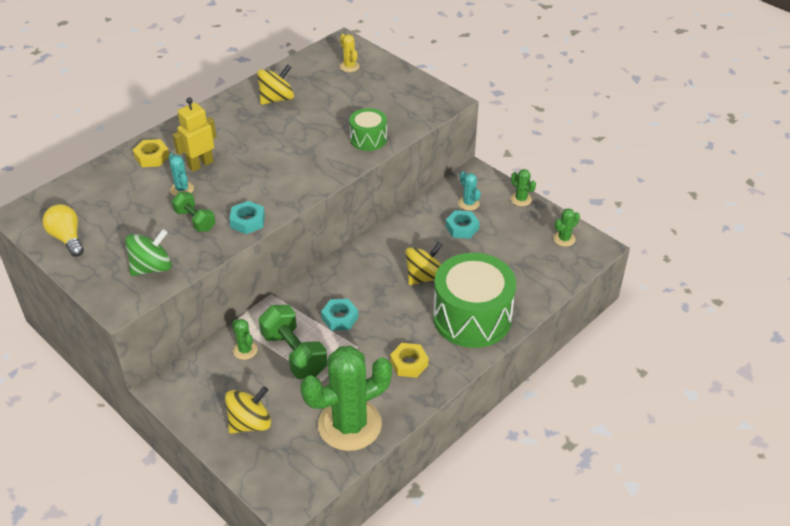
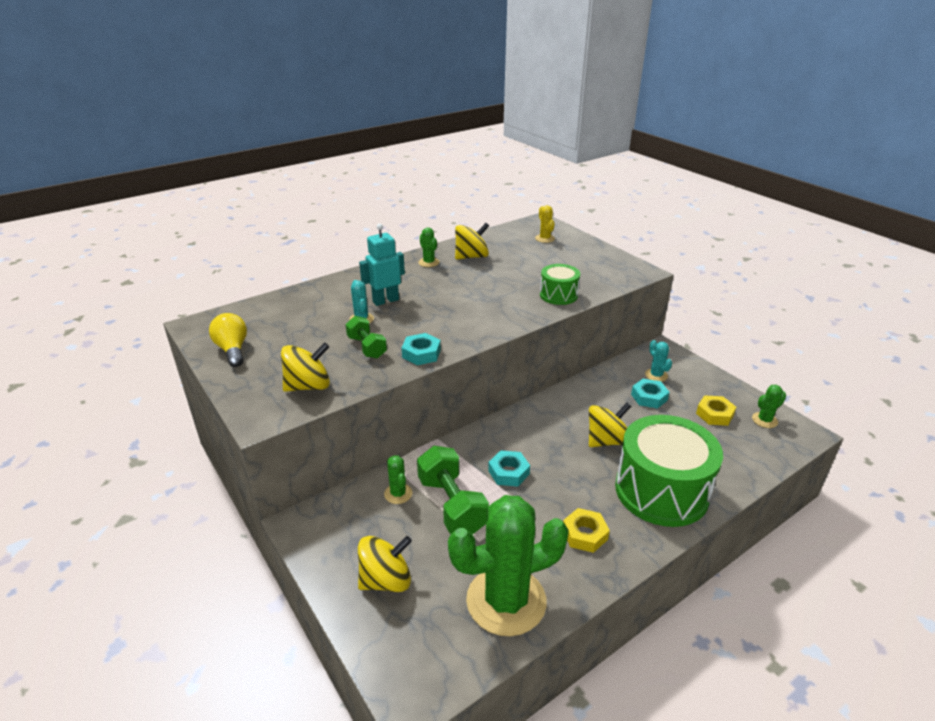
camera: 10 degrees right, 10 degrees down
green spinning top [125,229,172,276] -> yellow spinning top [281,343,330,392]
yellow nut [133,139,169,167] -> yellow nut moved to [696,395,736,426]
yellow robot [172,97,216,172] -> turquoise robot [359,224,405,306]
green cactus [511,169,536,206] -> green cactus moved to [419,227,440,267]

